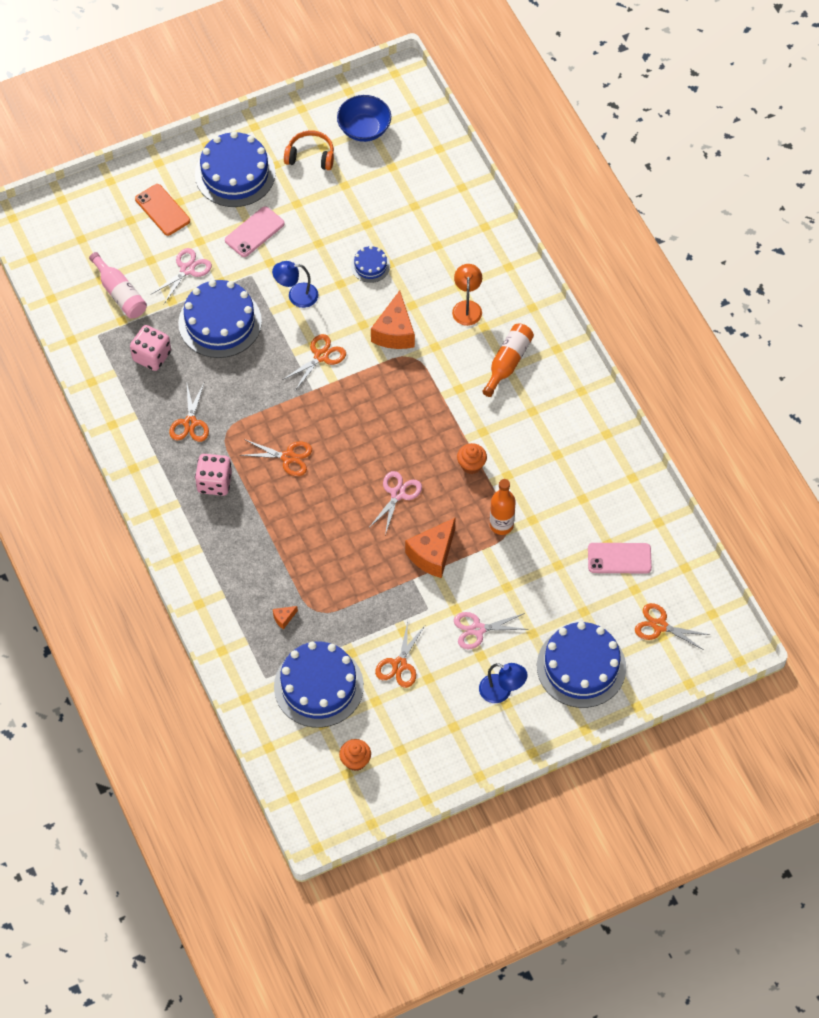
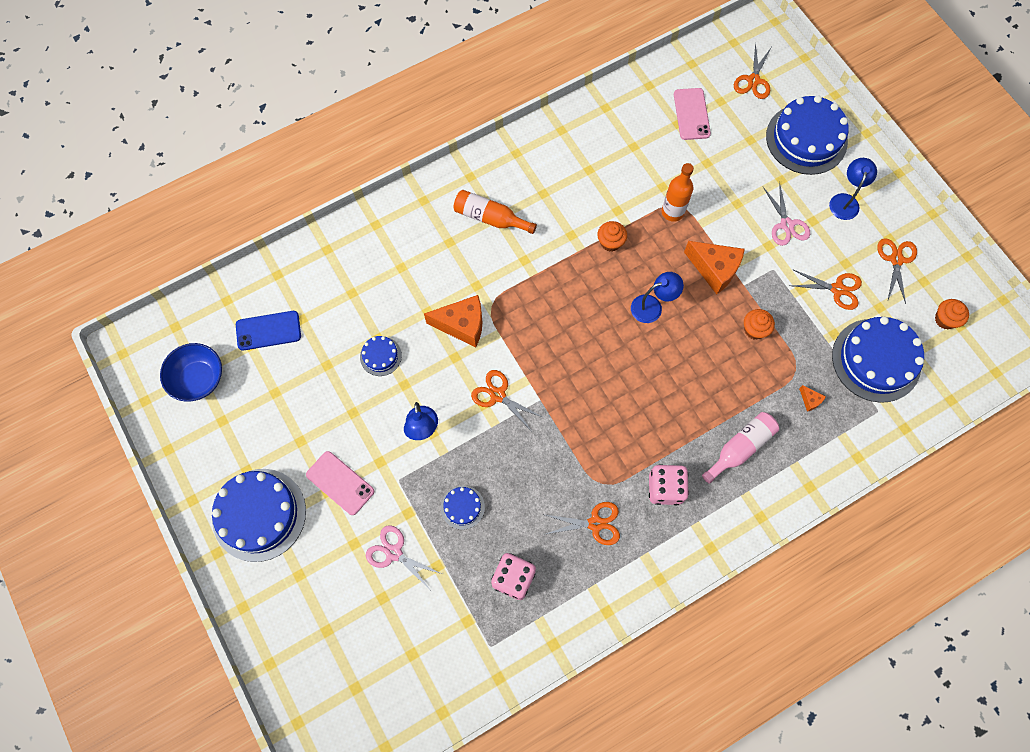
camera: 95 degrees left, 10 degrees up
pink bottle [89,252,147,318] -> pink bottle moved to [702,412,779,484]
orange phone [135,184,190,236] -> none
blue cake [178,280,262,358] -> blue cake [441,486,485,530], size x0.48
orange scissors [240,439,312,476] -> orange scissors moved to [877,238,917,304]
orange headphones [284,130,334,170] -> none
pink scissors [368,471,422,535] -> blue lamp [631,272,684,323]
orange lamp [452,264,482,326] -> none
none -> blue phone [236,311,301,351]
none -> orange cupcake [744,309,775,340]

